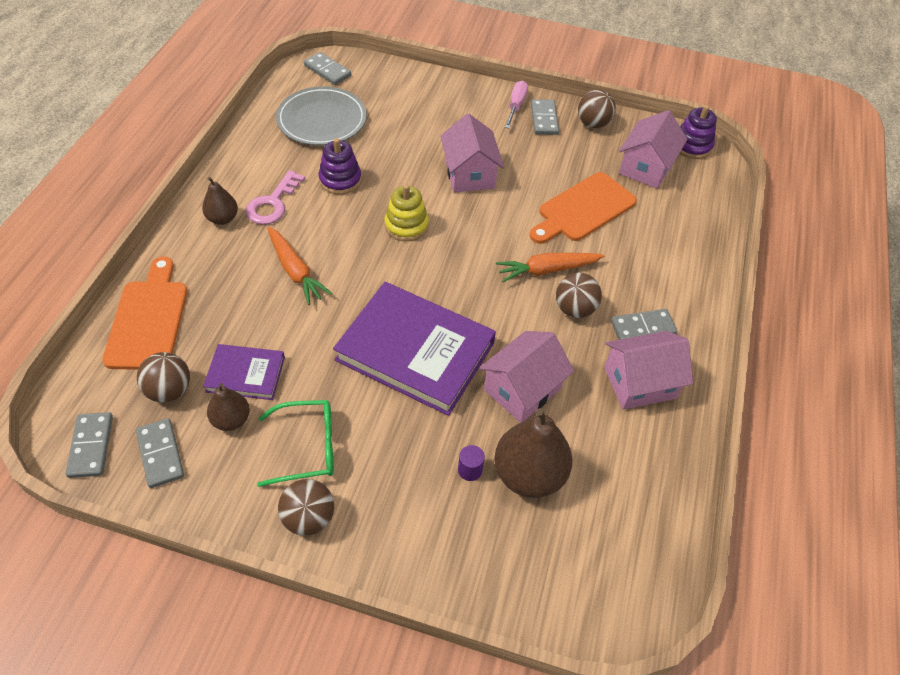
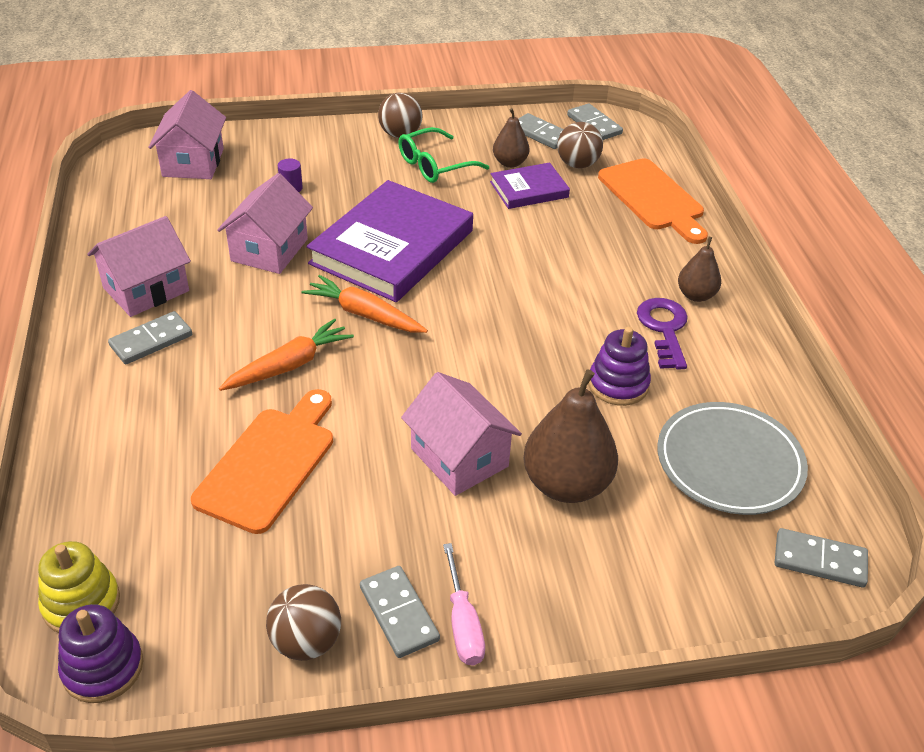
camera: 155 degrees right, 10 degrees down
pink key [245,170,305,225] -> purple key [637,298,688,370]
orange carrot [267,227,332,305] -> orange carrot moved to [301,275,428,333]
purple book [333,282,496,416] -> purple book turned 60 degrees counterclockwise [307,180,473,302]
yellow stacking toy [384,184,429,242] -> yellow stacking toy moved to [38,541,120,633]
brown pear [494,408,573,498] -> brown pear moved to [523,369,618,503]
brown ball [556,273,602,318] -> none
pink house [619,110,688,189] -> pink house moved to [148,90,226,179]

